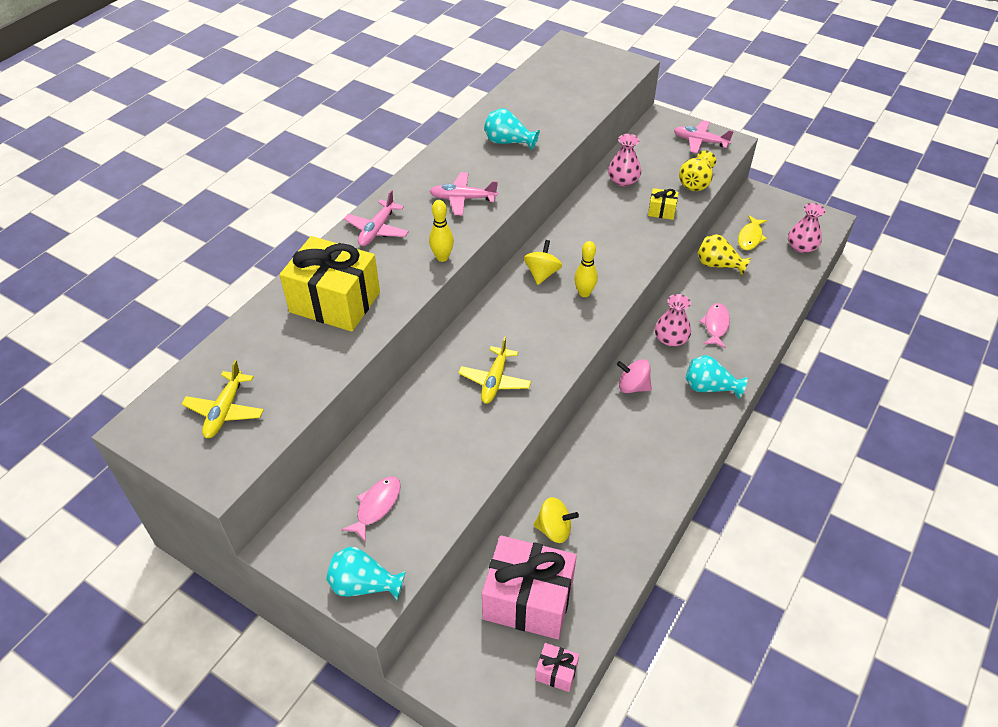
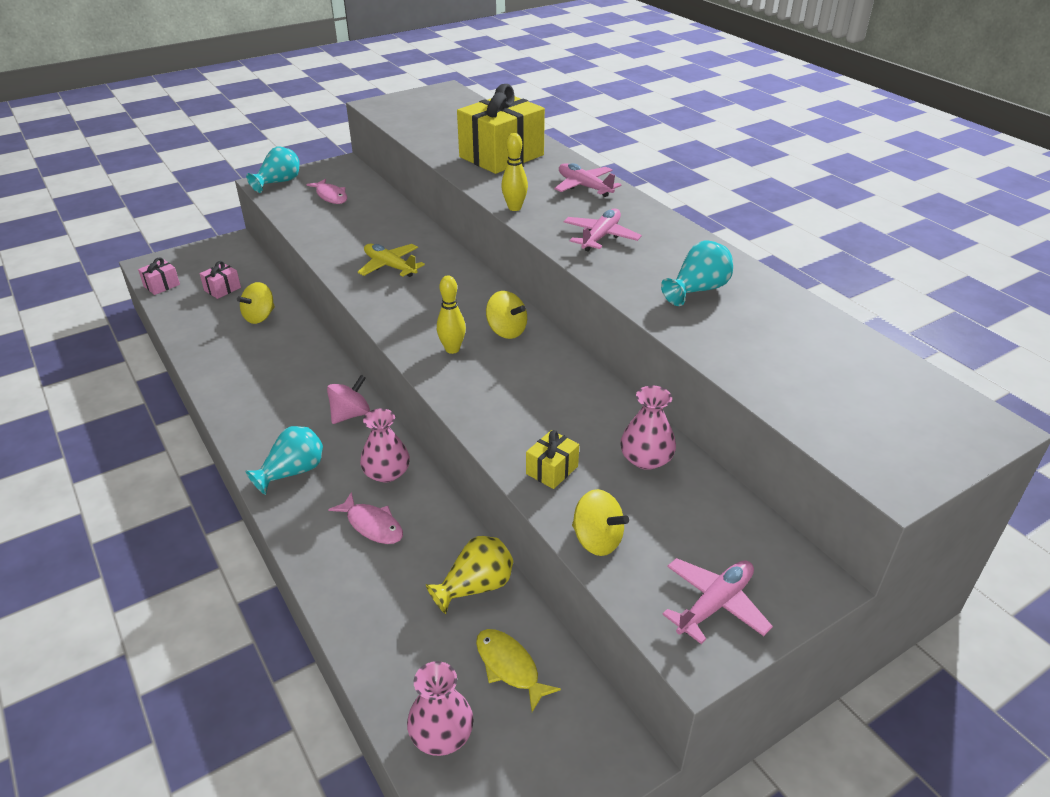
camera: 115 degrees right, 10 degrees down
yellow plane [182,360,264,438] -> none
pink gift [482,535,577,639] -> pink gift [200,261,241,299], size x0.44
yellow vase [679,151,716,191] -> yellow spinning top [572,489,629,556]

